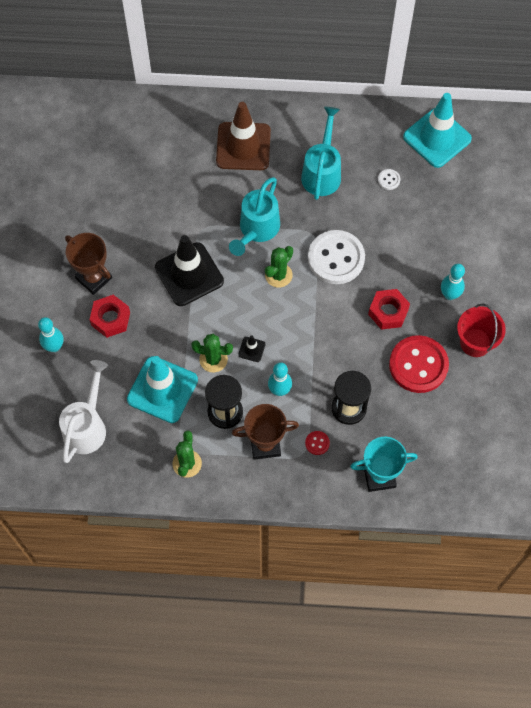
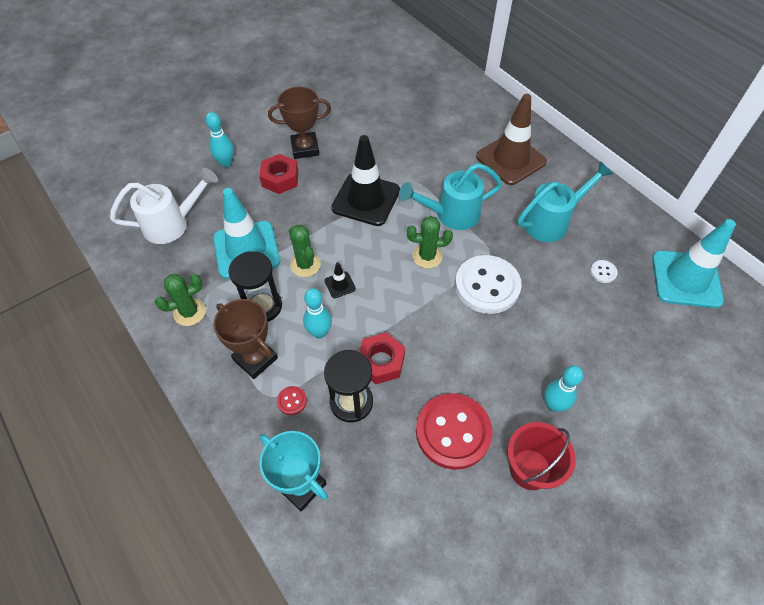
camera: 50 degrees right, 10 degrees down
brown trophy [65,233,112,295] -> brown trophy turned 75 degrees clockwise [268,87,331,159]
red nut [368,289,410,330] -> red nut moved to [359,332,405,384]

